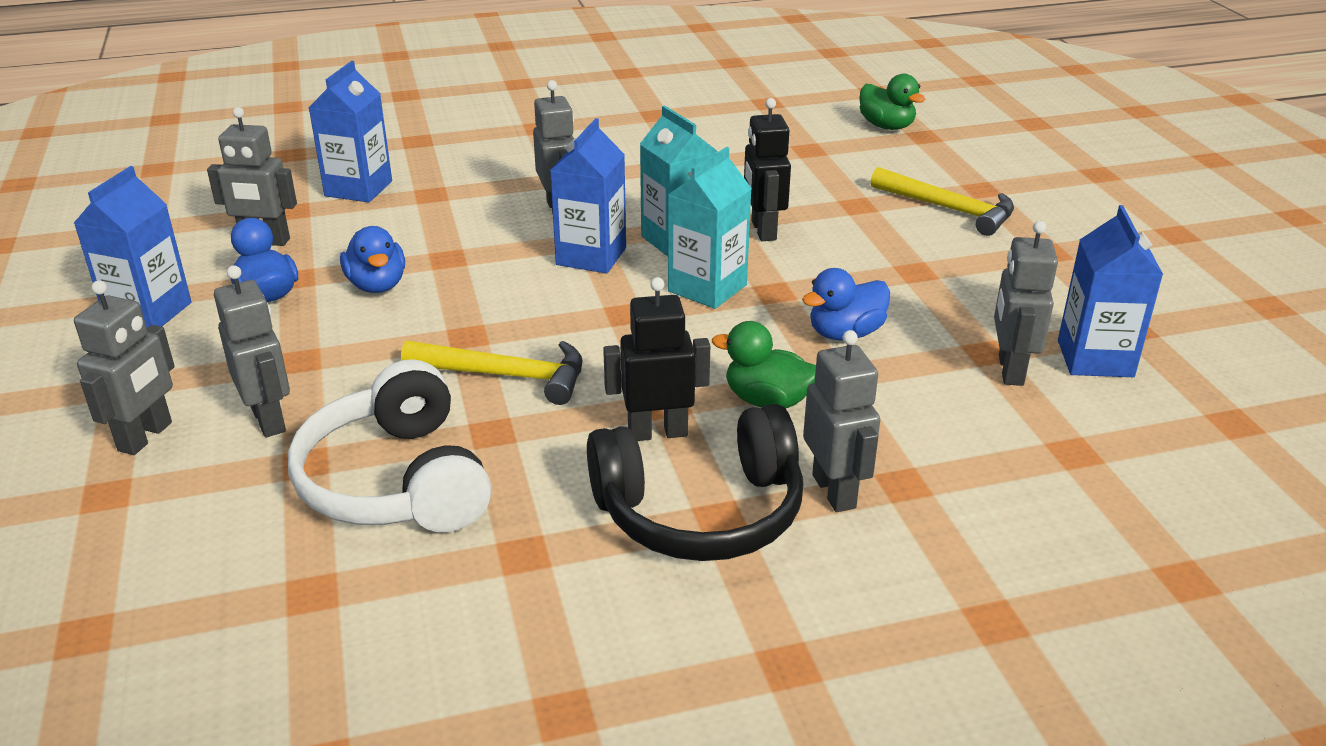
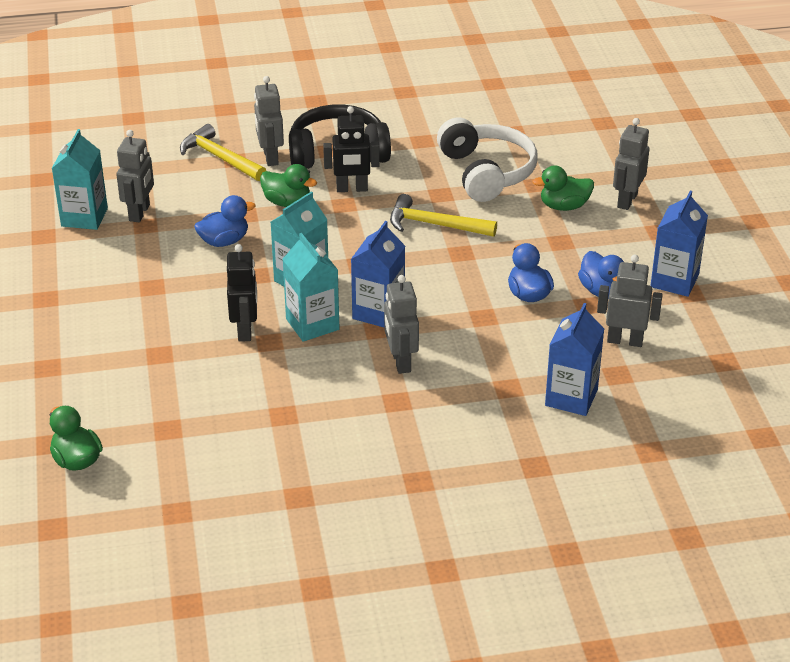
camera: 175 degrees left, 5 degrees up
grey robot [214,265,290,437] -> green duck [533,166,594,211]
yellow hammer [871,167,1014,236] -> yellow hammer moved to [180,124,266,181]
blue carton [1058,205,1163,377] -> turquoise carton [51,129,108,230]

